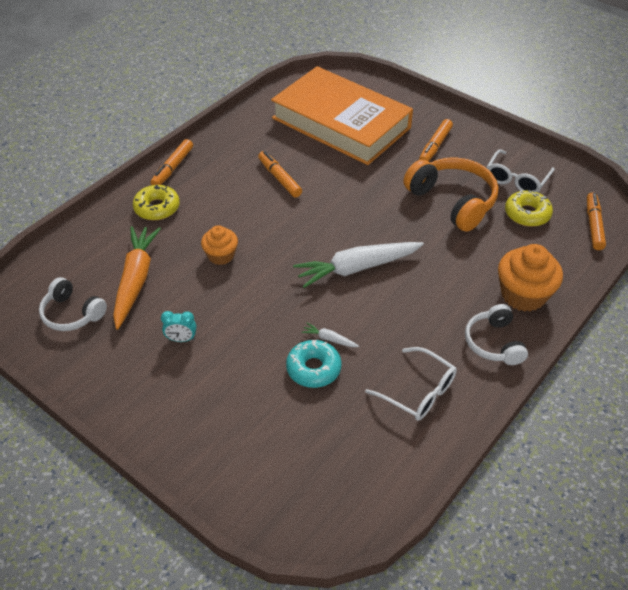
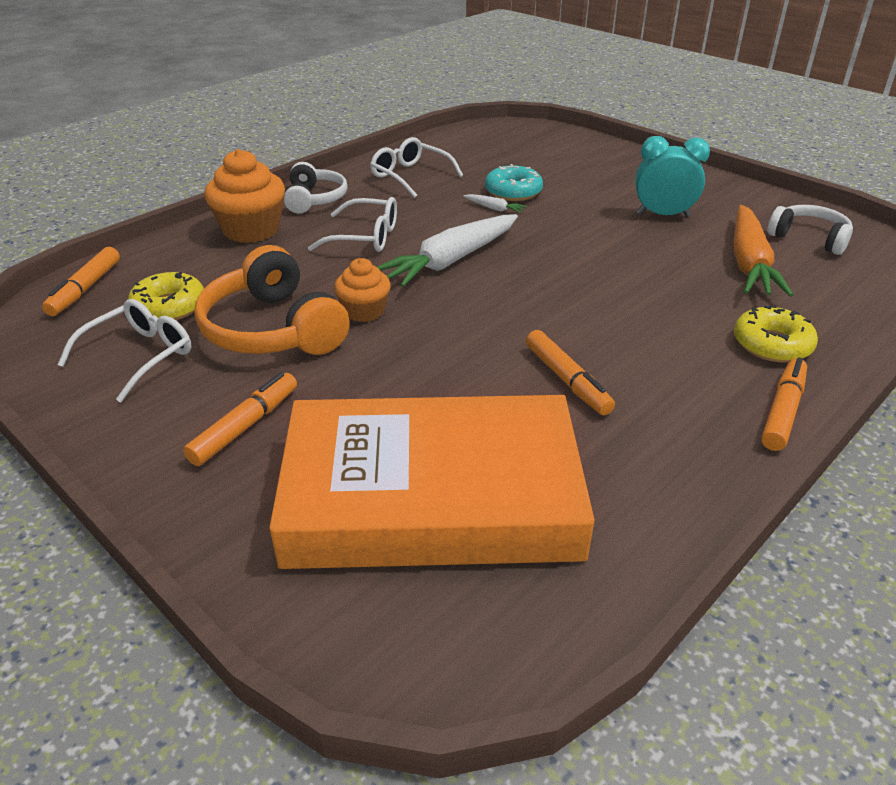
camera: 175 degrees left, 10 degrees down
turquoise clock [161,311,196,342] -> turquoise clock [635,136,710,217], size x1.73
orange cupcake [201,225,238,265] -> orange cupcake moved to [334,258,391,322]
orange book [271,66,413,165] -> orange book turned 45 degrees counterclockwise [269,395,595,569]
white carrot [293,242,424,288] -> white carrot turned 150 degrees clockwise [377,214,518,287]
none -> white glasses [308,197,397,252]

